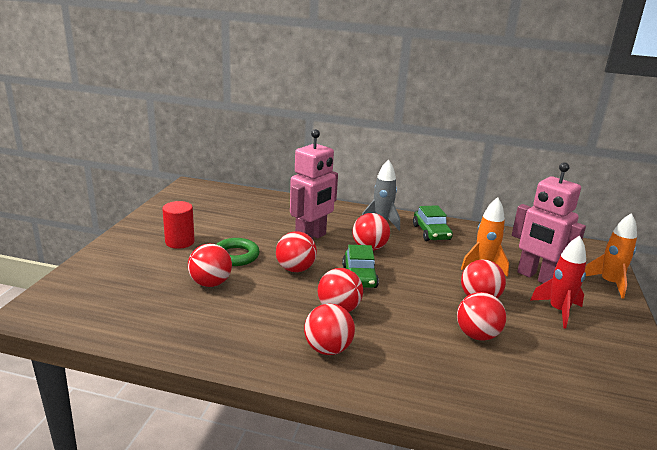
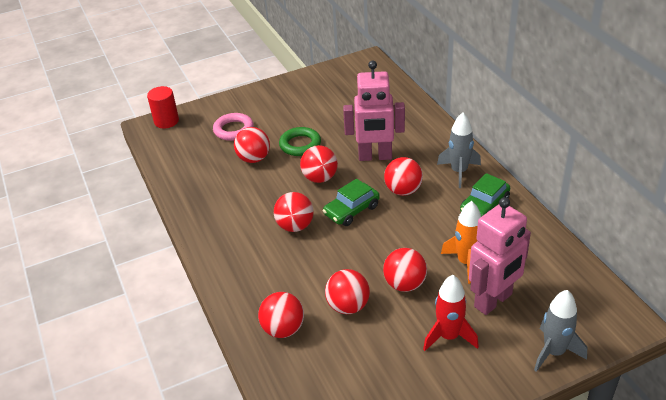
camera: 55 degrees right, 15 degrees up
red cylinder [162,201,195,249] -> red cylinder moved to [147,86,179,128]
red ball [304,304,355,355] -> red ball moved to [258,292,304,338]
pink robot [512,162,586,283] -> pink robot turned 135 degrees counterclockwise [469,197,531,315]
orange rocket [585,213,637,299] -> grey rocket [534,290,587,372]
none -> pink ring [213,113,254,141]

